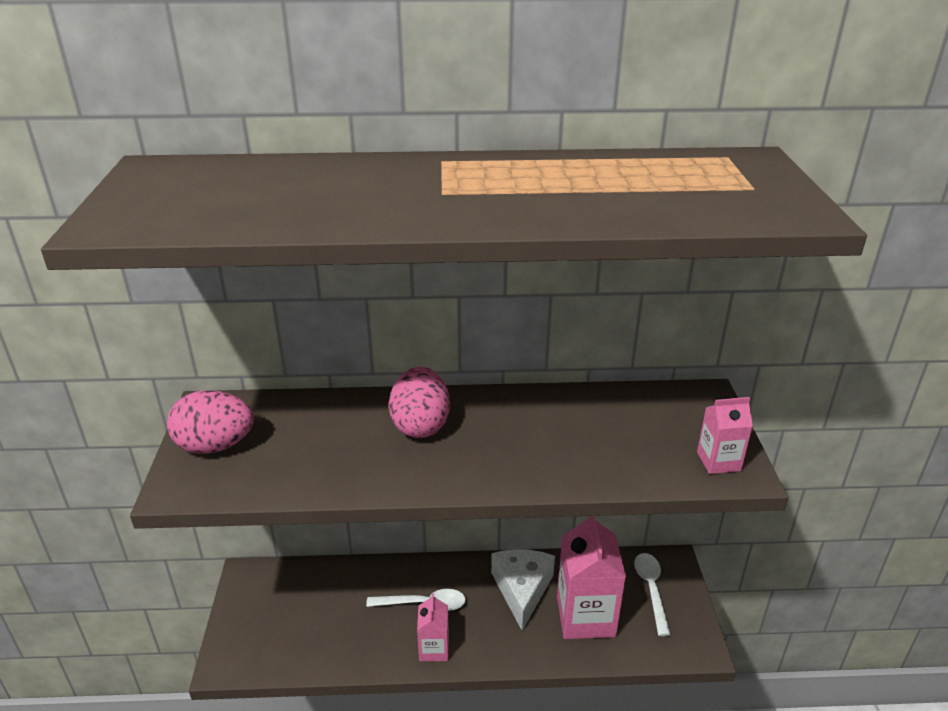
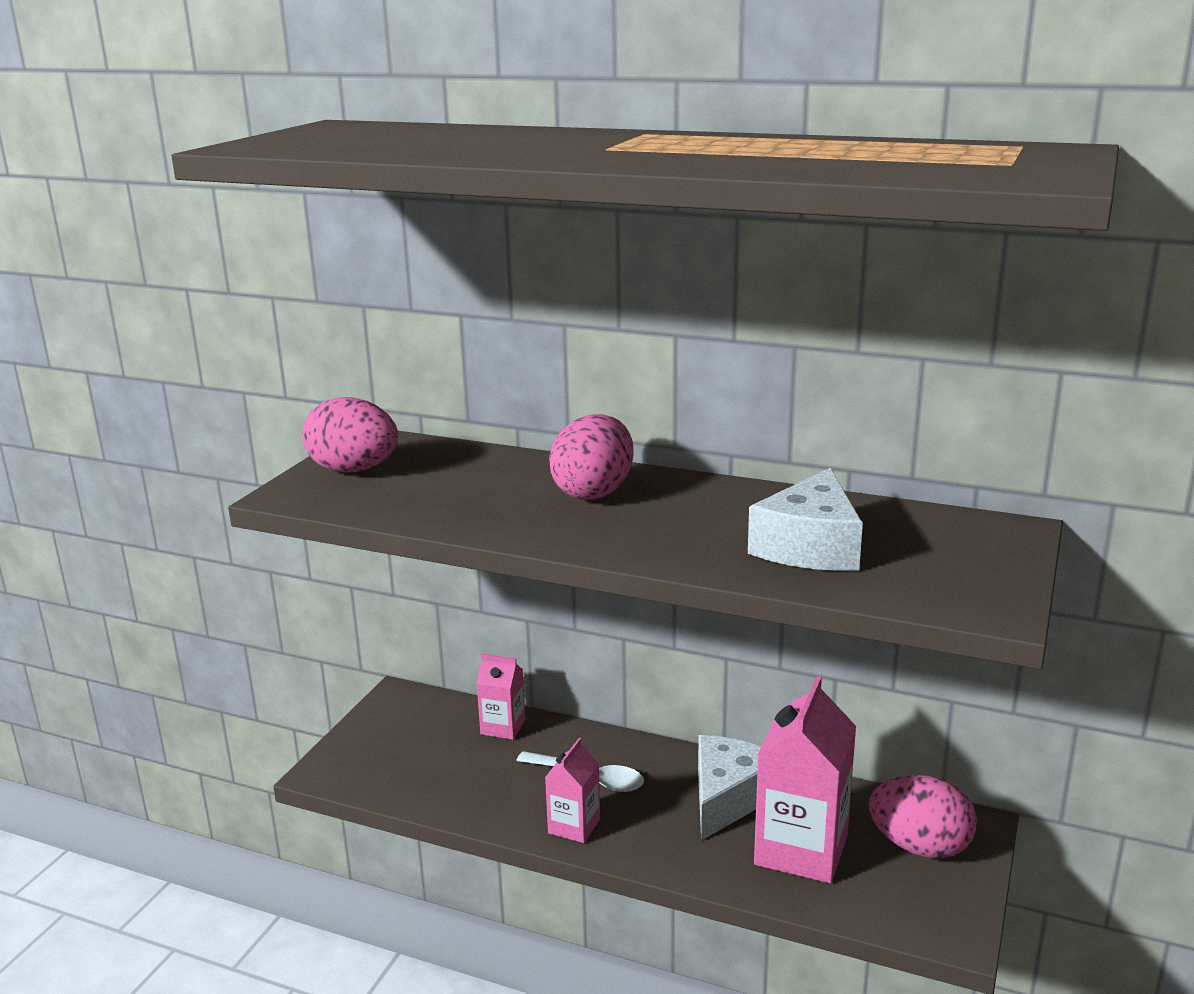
camera: 25 degrees right, 10 degrees down
white spoon [634,553,671,636] -> pink egg [869,775,977,859]
pink carton [697,397,753,474] -> pink carton moved to [476,654,525,740]
none -> white cheese [748,468,863,571]

